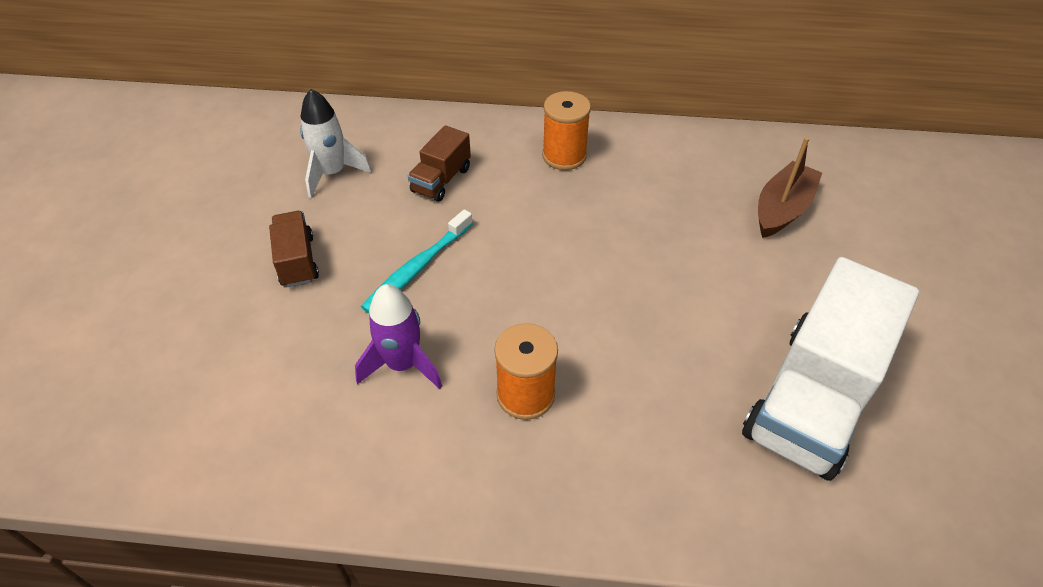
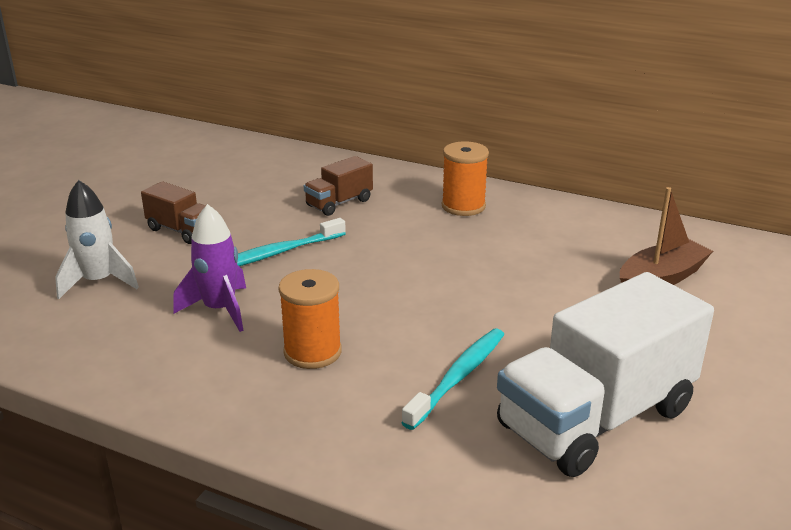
camera: 20 degrees right, 20 degrees down
brown truck [269,211,319,287] -> brown truck turned 120 degrees clockwise [141,181,205,244]
white rocket [300,89,372,198] -> white rocket moved to [55,180,139,299]
none -> turquoise toothbrush [401,329,505,430]

